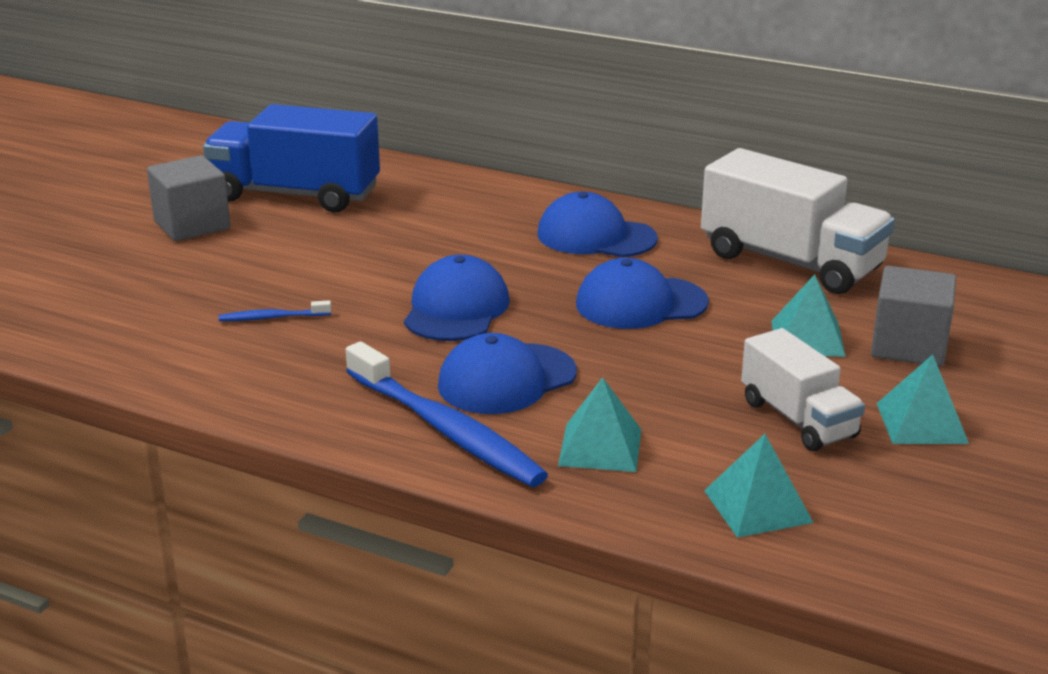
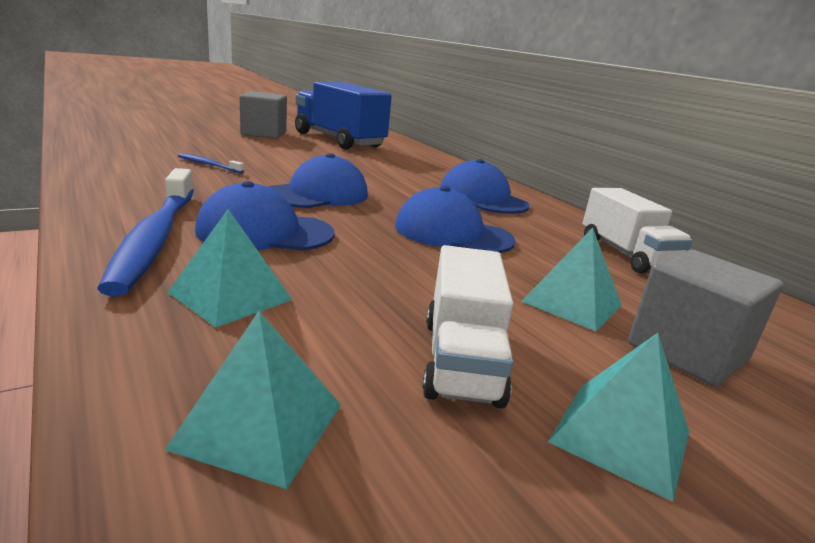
camera: 30 degrees right, 5 degrees down
white truck [701,148,895,294] -> white truck [583,188,693,273], size x0.61

